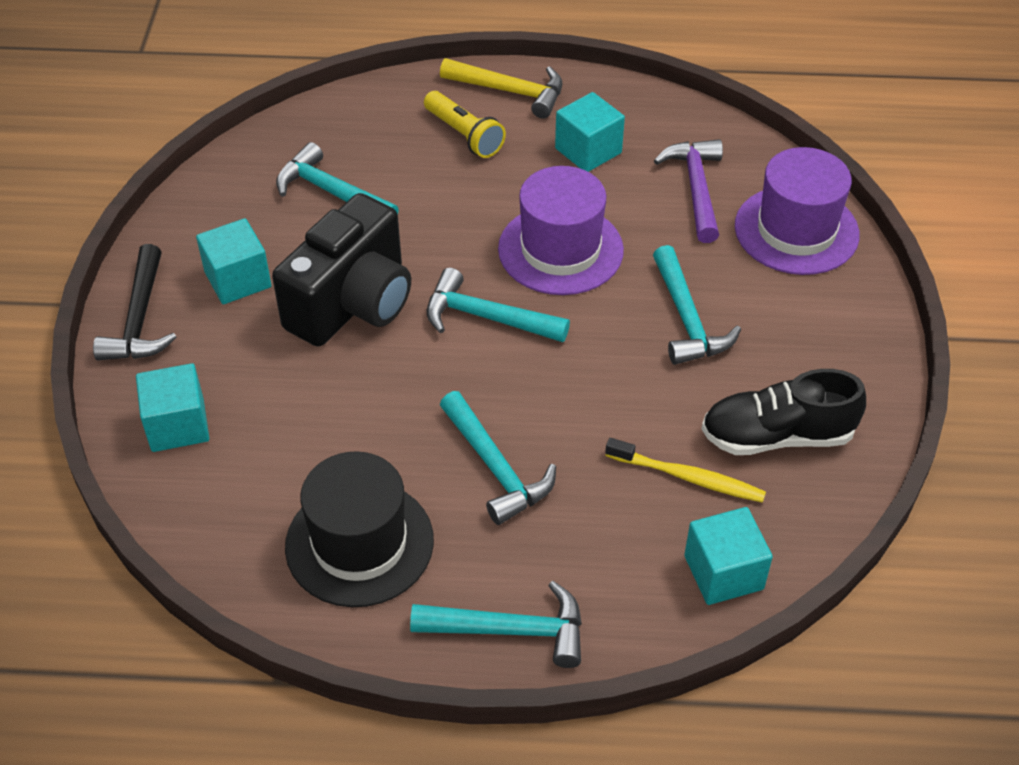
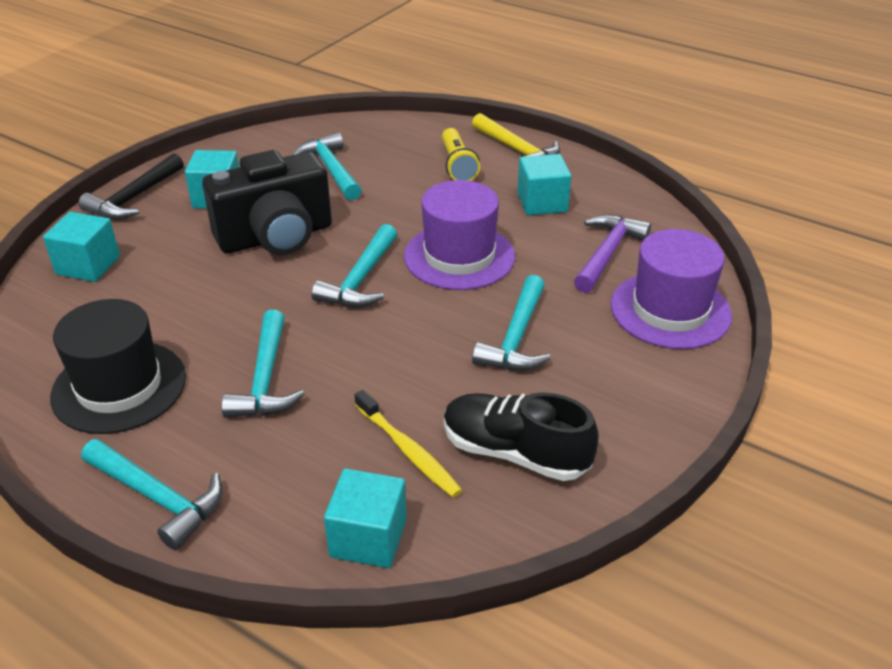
camera: 30 degrees right, 10 degrees down
turquoise hammer [427,268,570,342] -> turquoise hammer turned 120 degrees counterclockwise [311,224,397,307]

